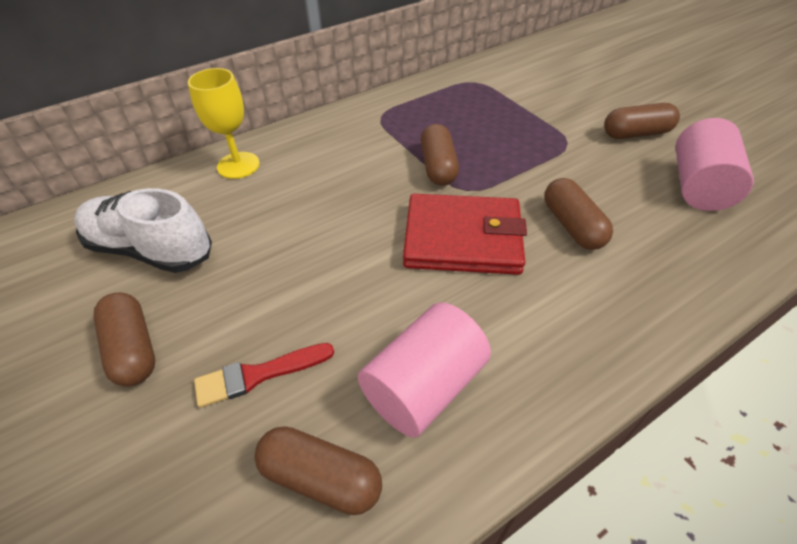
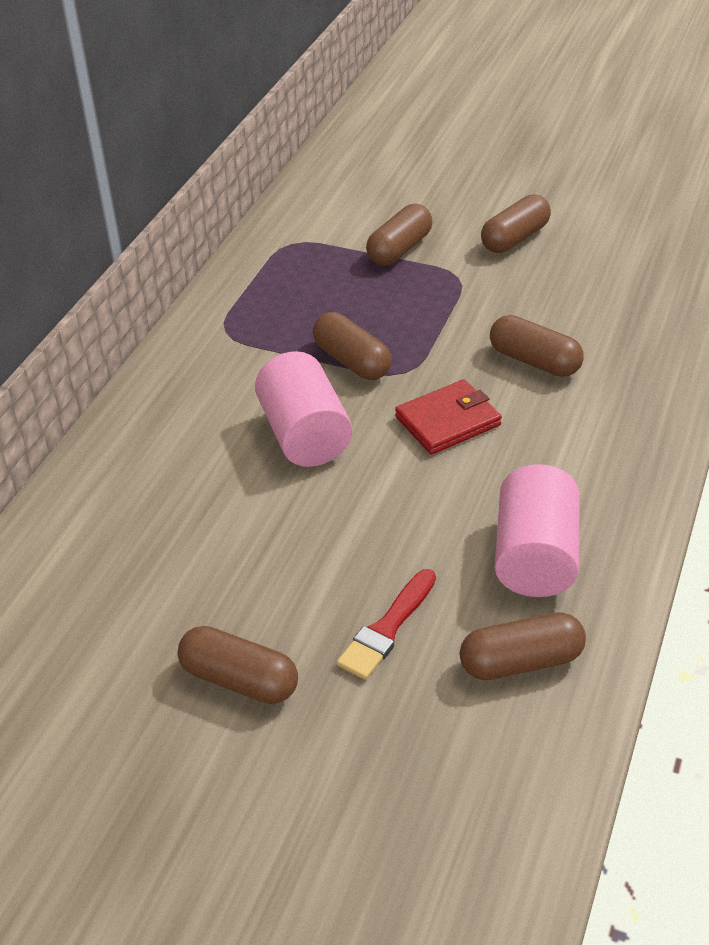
camera: 35 degrees left, 5 degrees down
white shoe [74,188,212,273] -> none
yellow goblet [188,68,260,179] -> none
red wallet [403,194,527,275] -> red wallet [395,379,502,455], size x0.65
pink cylinder [675,118,754,211] -> pink cylinder moved to [255,351,352,467]
none -> brown capsule [366,204,433,266]

